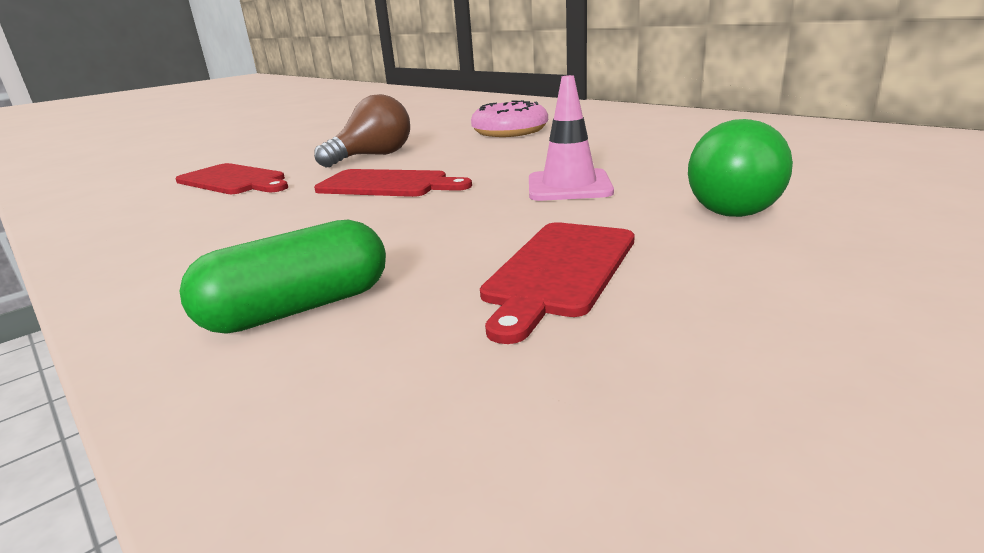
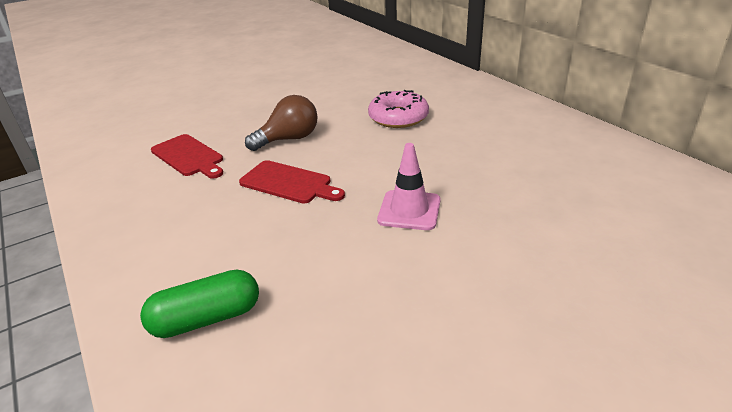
camera: 10 degrees right, 10 degrees up
red cutting board [480,222,635,344] -> none
green light bulb [688,119,793,217] -> none

